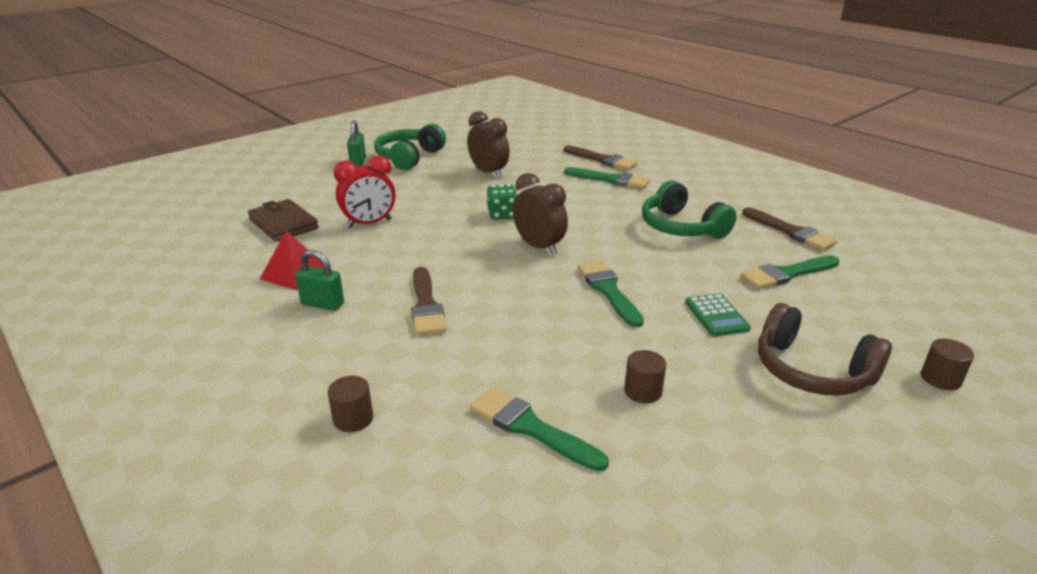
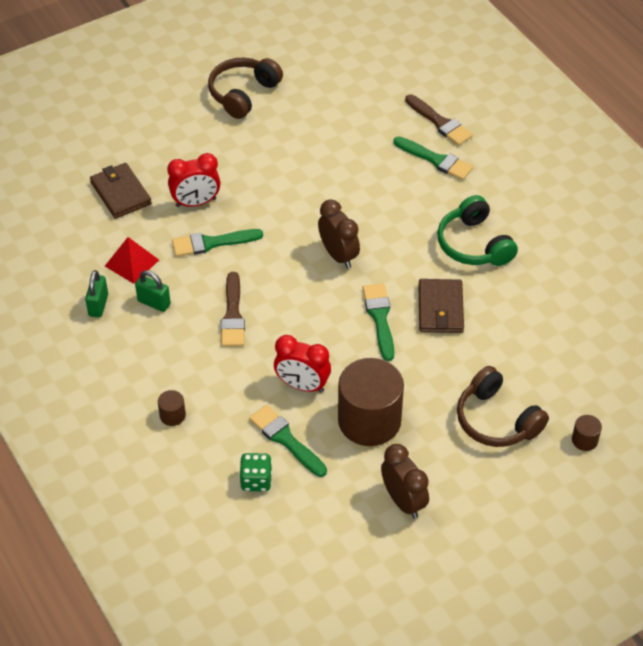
camera: 10 degrees right, 20 degrees up
green padlock [347,120,366,166] -> green padlock moved to [85,270,108,318]
green headphones [374,124,446,170] -> brown headphones [208,58,283,119]
brown clock [467,111,510,178] -> brown clock moved to [381,444,429,519]
green dice [487,184,518,220] -> green dice moved to [239,453,272,491]
brown cylinder [624,350,666,403] -> brown cylinder [338,358,404,446], size x2.43
green calculator [685,293,751,336] -> none
green brush [740,255,839,289] -> green brush moved to [172,229,263,257]
brown brush [742,207,837,251] -> none
none -> red clock [274,335,331,393]
none -> brown wallet [419,279,464,333]

